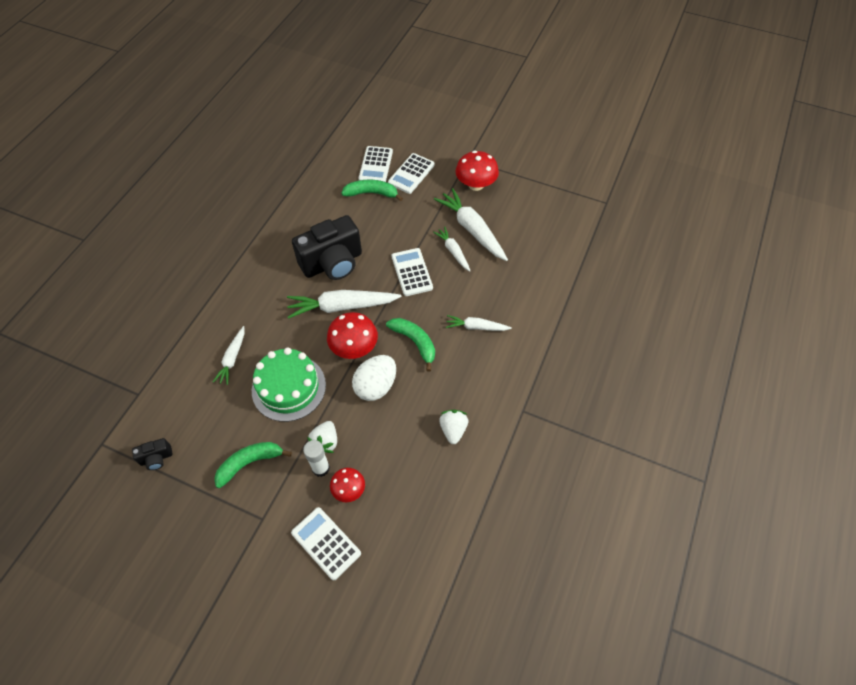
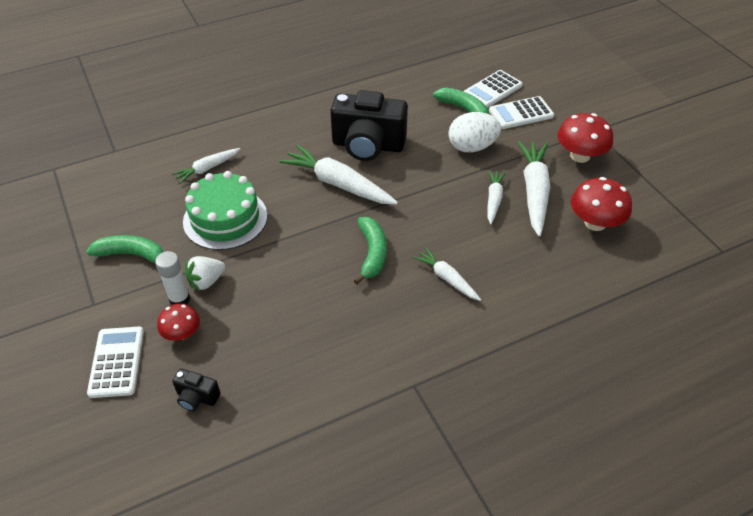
camera: 40 degrees right, 10 degrees down
black camera [132,438,172,470] -> black camera moved to [172,369,221,411]
red mushroom [327,312,378,359] -> red mushroom moved to [571,177,632,231]
white egg [352,355,396,401] -> white egg moved to [448,112,501,152]
white calculator [391,248,433,296] -> none
white strawberry [439,410,468,444] -> none

